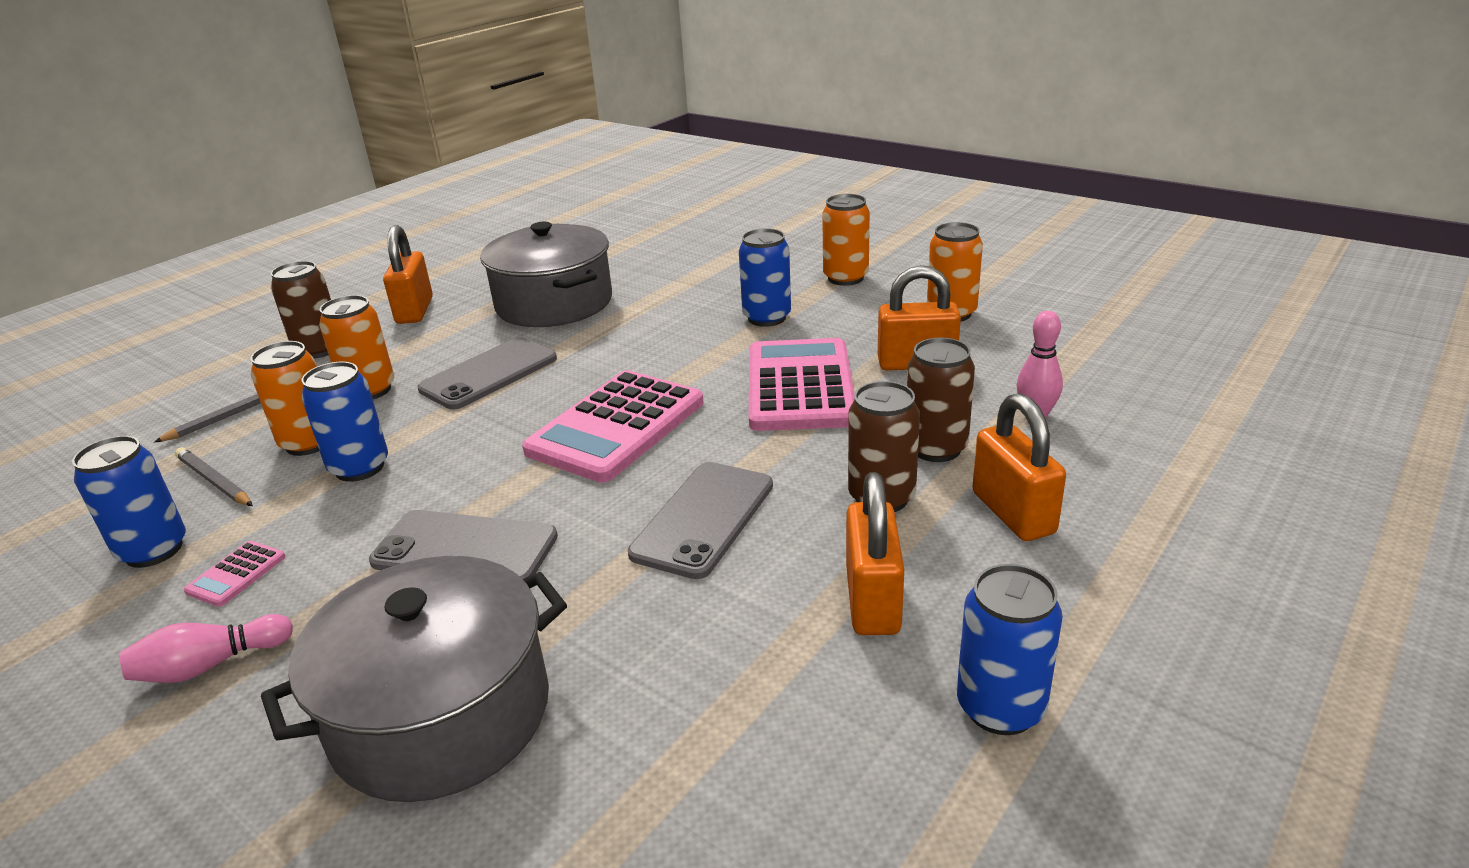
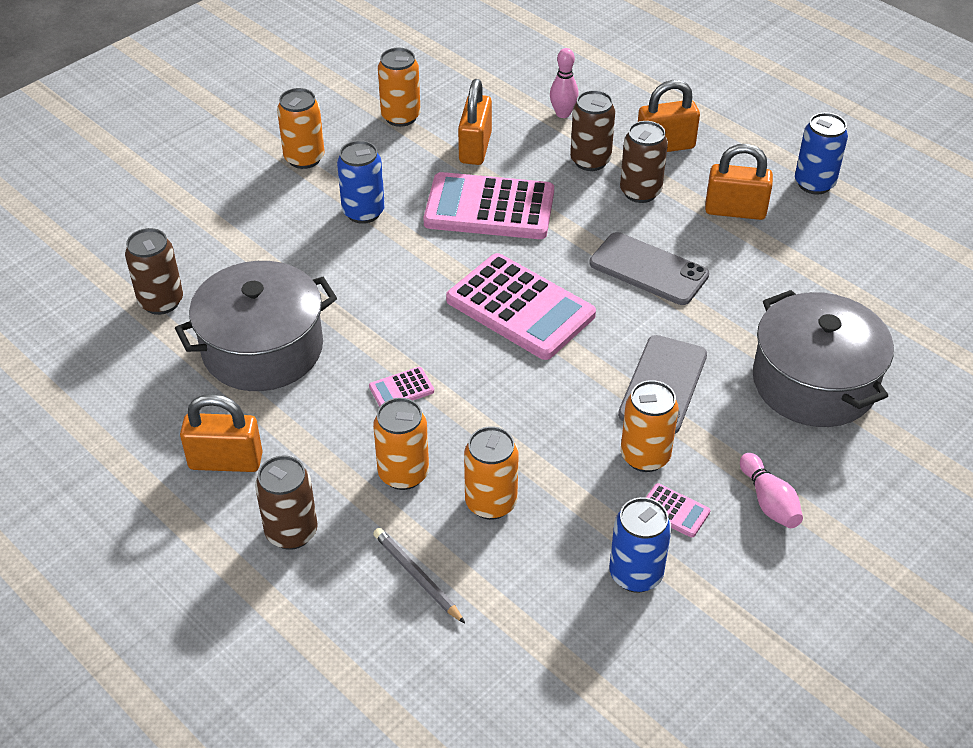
camera: 85 degrees left, 15 degrees up
grey pencil [175,447,253,506] -> none
blue can [301,362,388,482] -> none
grey phone [418,337,557,409] -> pink calculator [369,367,434,407]
none -> brown can [125,228,183,315]
none -> orange can [621,380,679,472]

